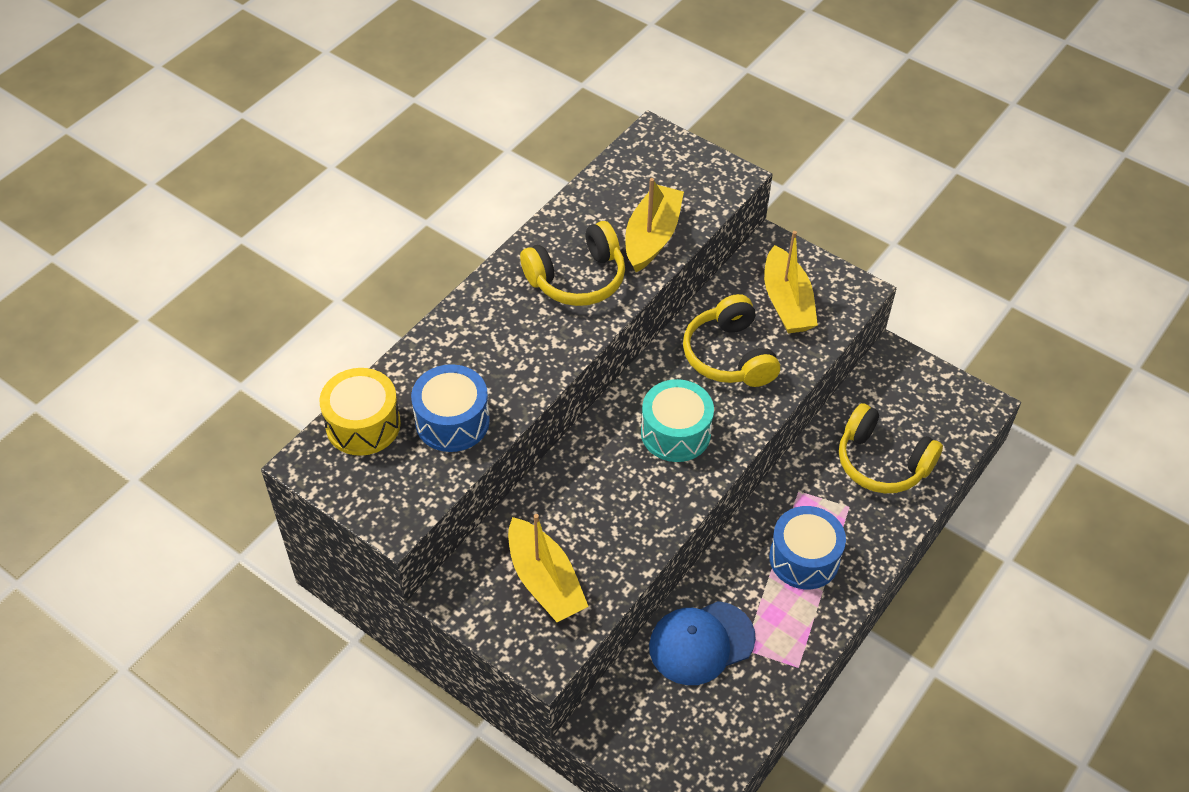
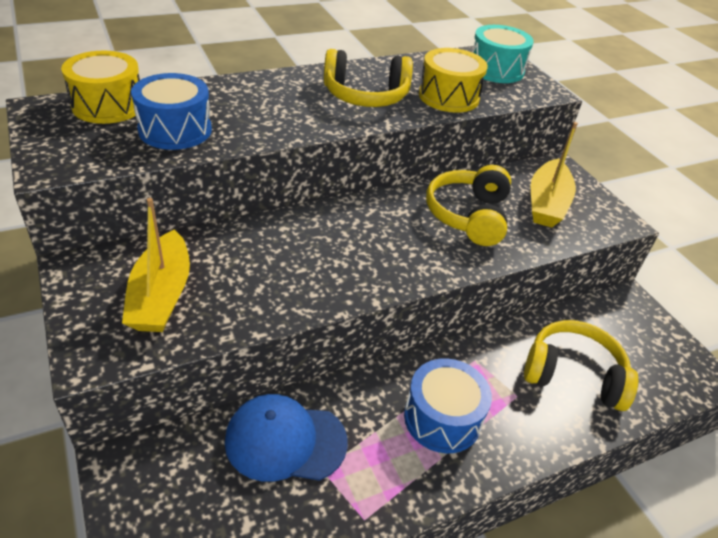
camera: 25 degrees right, 10 degrees down
yellow boat [625,178,684,272] -> yellow drum [419,48,488,113]
turquoise drum [641,379,714,462] -> turquoise drum moved to [472,25,534,83]
yellow headphones [839,403,943,493] -> yellow headphones turned 135 degrees clockwise [524,320,638,411]

